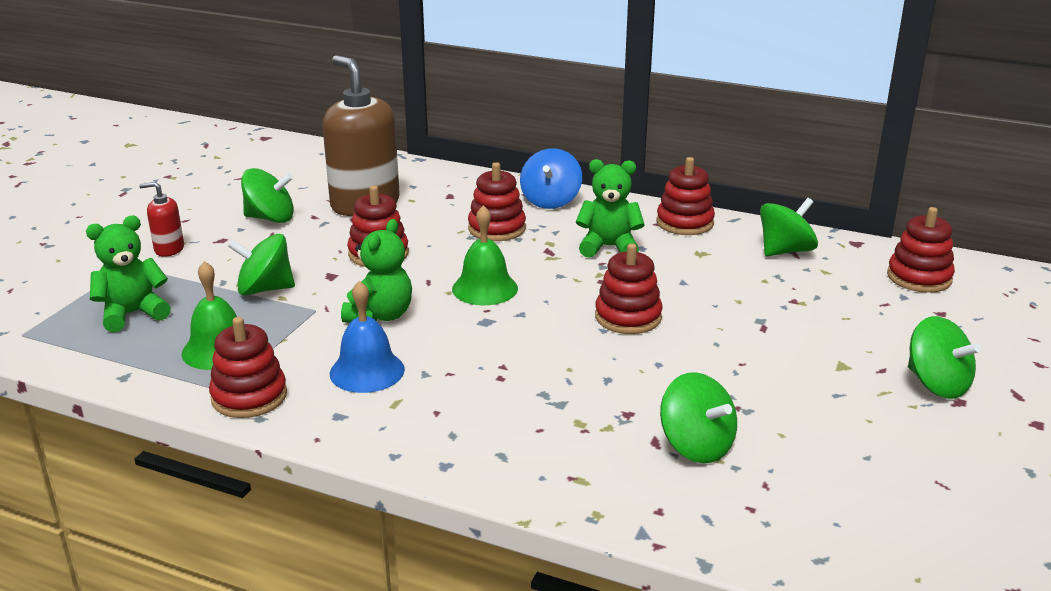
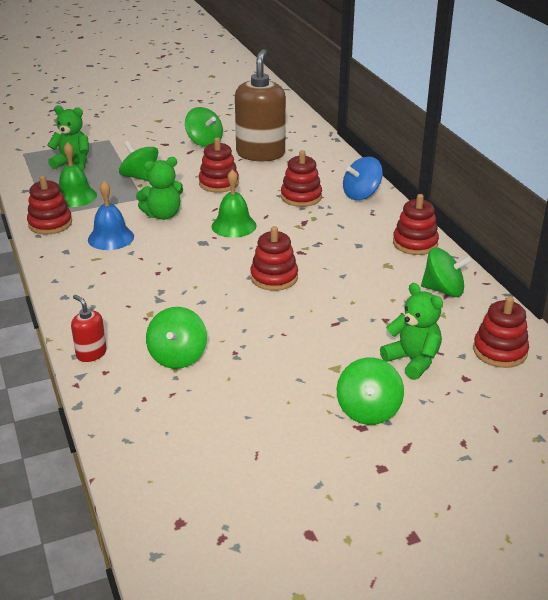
camera: 45 degrees right, 5 degrees up
red soap dispenser [139,181,184,257] -> red soap dispenser moved to [71,295,107,362]
green teddy bear [576,159,645,258] -> green teddy bear moved to [380,283,443,380]

